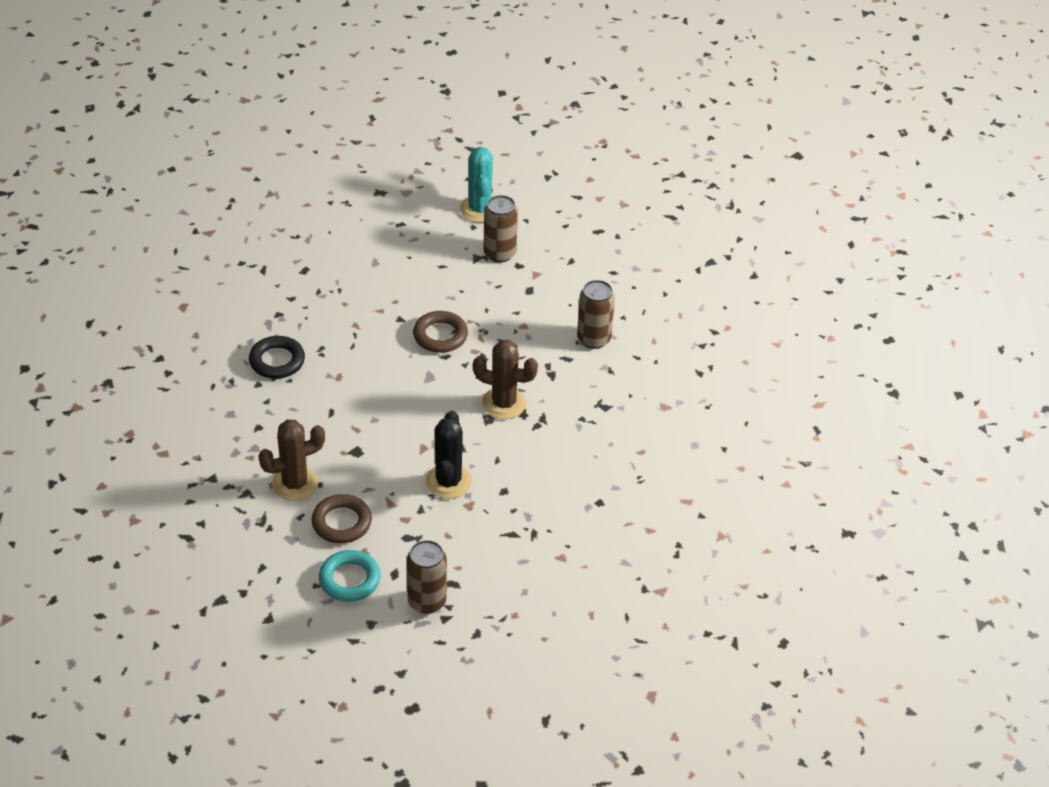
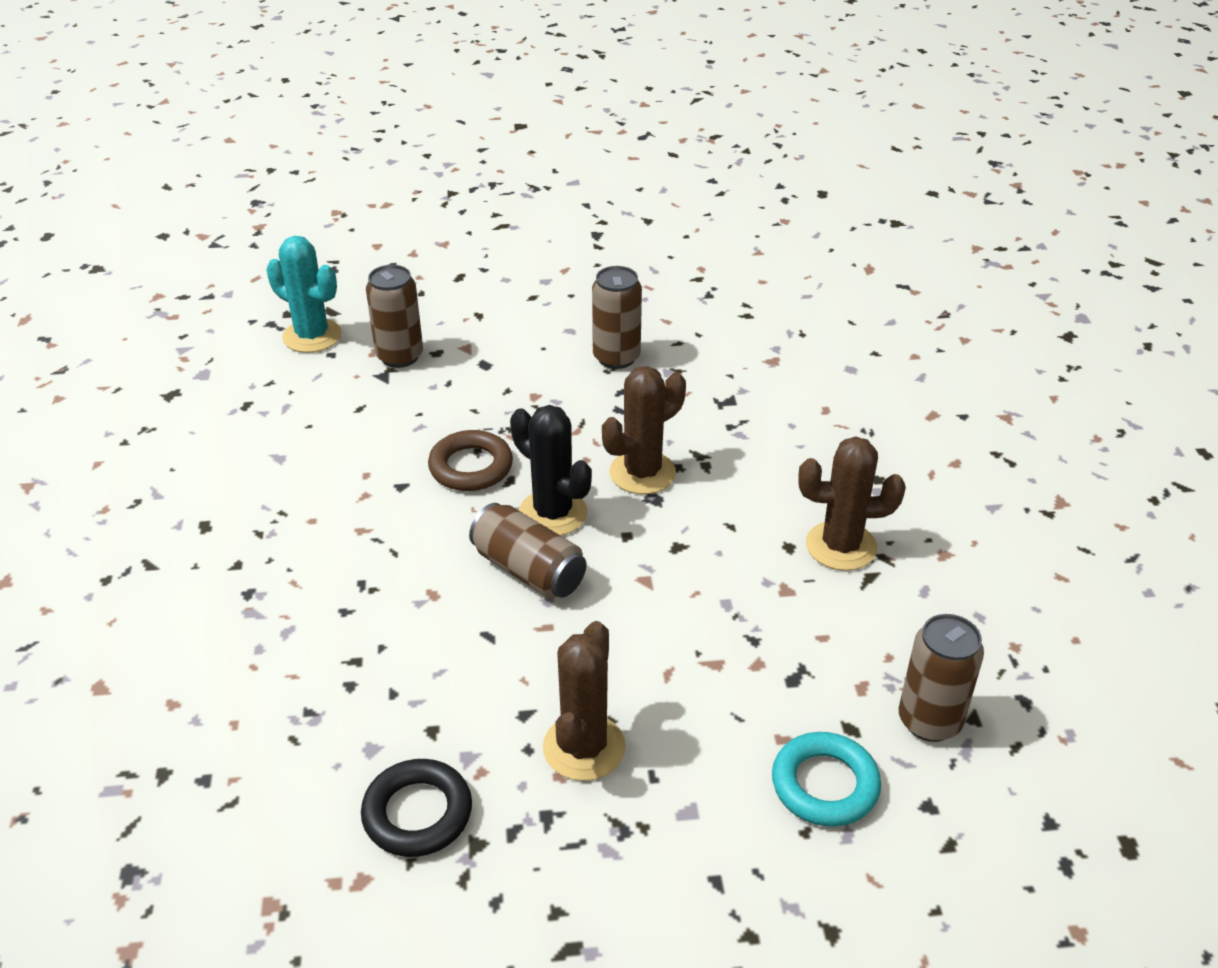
camera: 50 degrees left, 5 degrees down
black ring [249,336,305,379] -> black ring moved to [361,759,472,857]
brown ring [311,494,372,544] -> none
black cactus [426,411,472,499] -> black cactus moved to [510,405,592,536]
none -> brown can [469,503,586,598]
none -> brown cactus [798,436,906,571]

